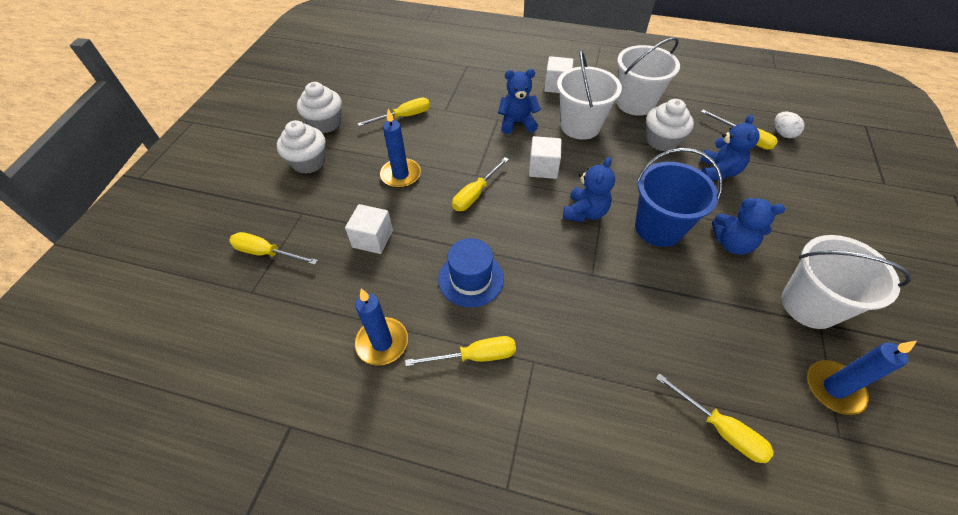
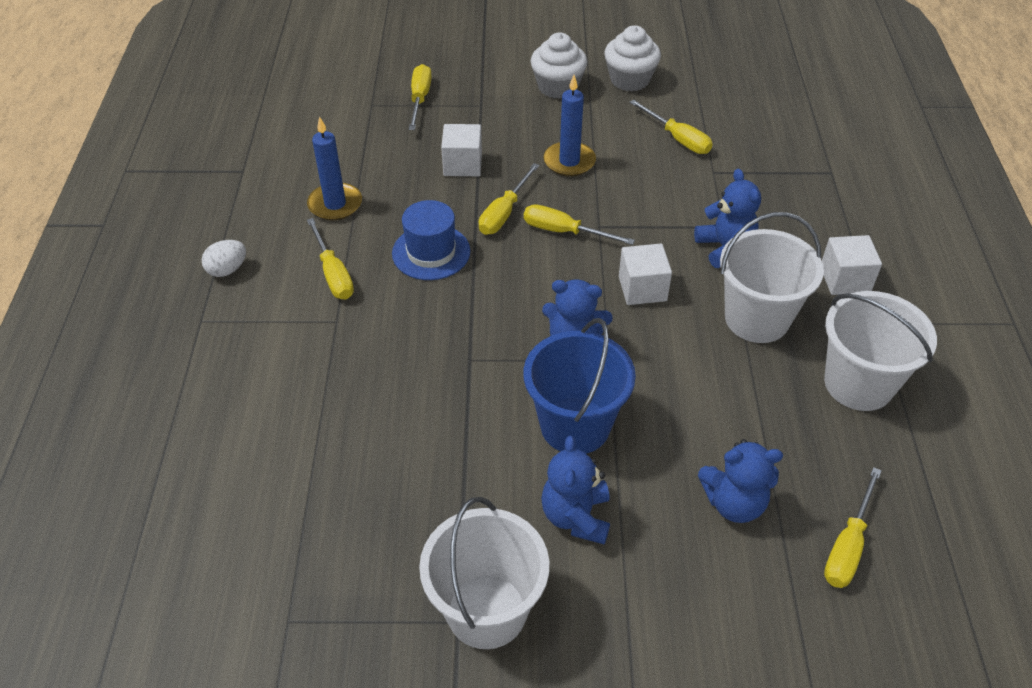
camera: 75 degrees right, 5 degrees down
white cupcake [646,99,694,151] -> none
yellow screwdriver [656,373,774,463] -> yellow screwdriver moved to [479,163,540,235]
white egg [774,112,805,138] -> white egg moved to [202,240,246,277]
blue candle [807,341,917,415] -> none

